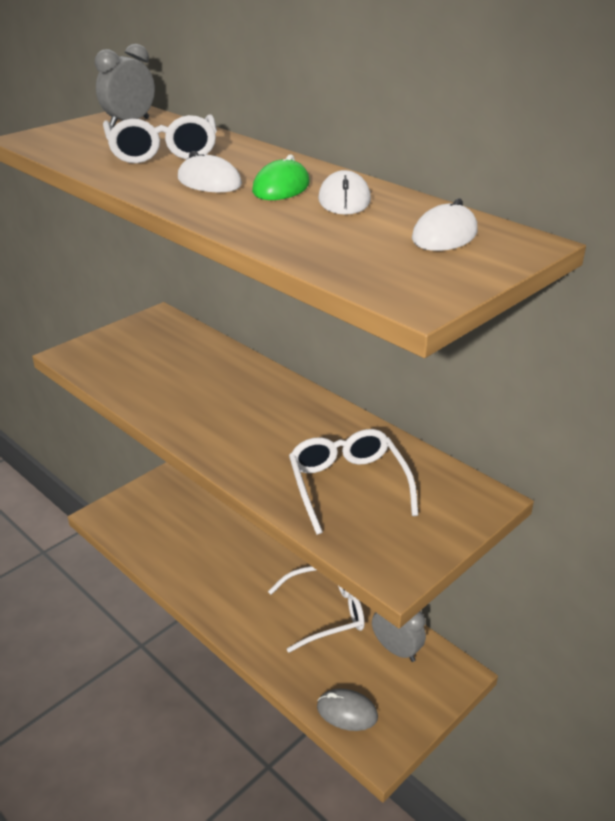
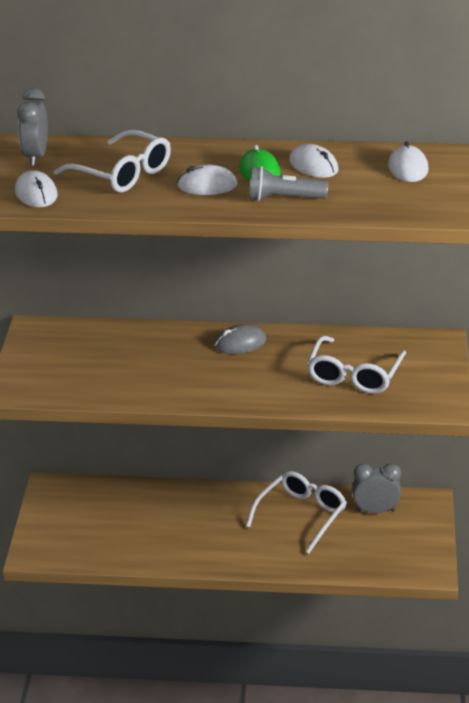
camera: 40 degrees left, 0 degrees up
white glasses [289,429,418,535] -> white glasses turned 105 degrees counterclockwise [307,336,406,394]
grey mouse [317,689,378,731] -> grey mouse moved to [215,324,267,354]
none -> white mouse [15,170,58,207]
none -> grey flashlight [249,166,328,201]

